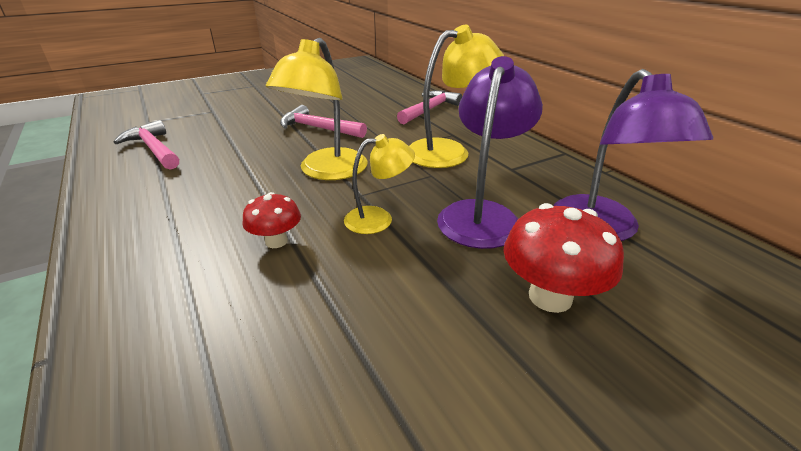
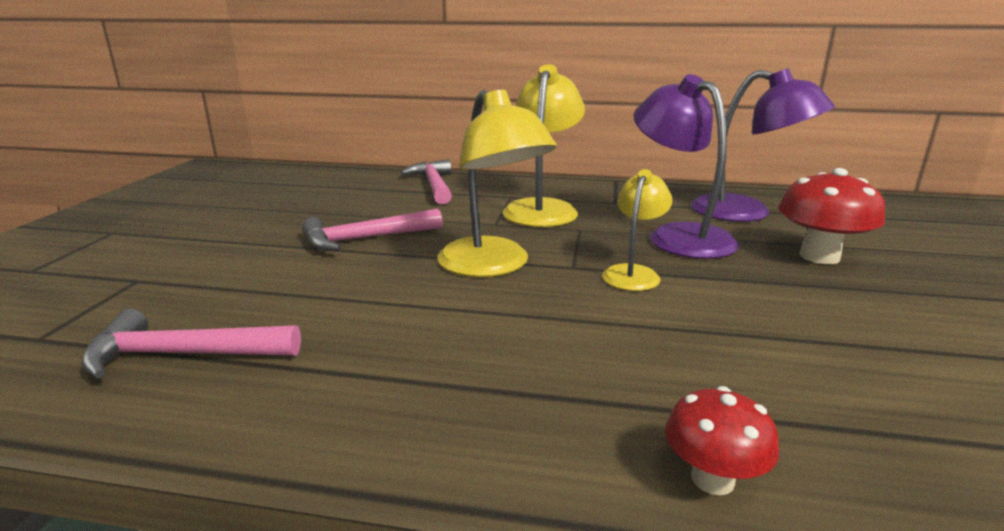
camera: 50 degrees left, 10 degrees down
red mushroom [243,192,301,248] -> red mushroom moved to [665,386,779,495]

